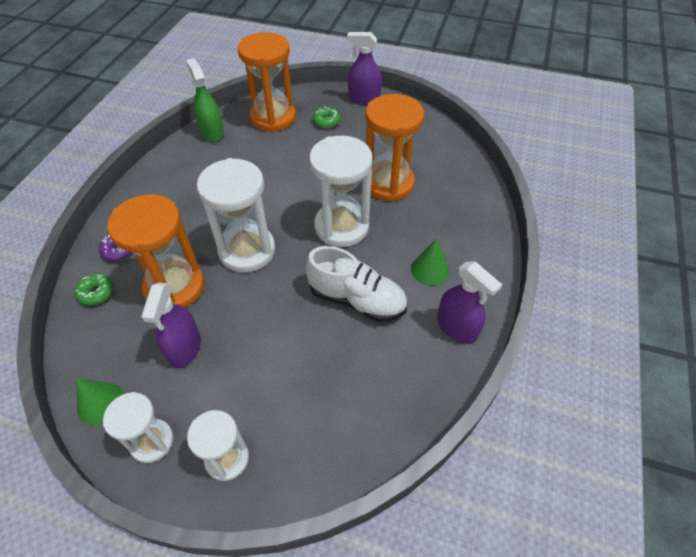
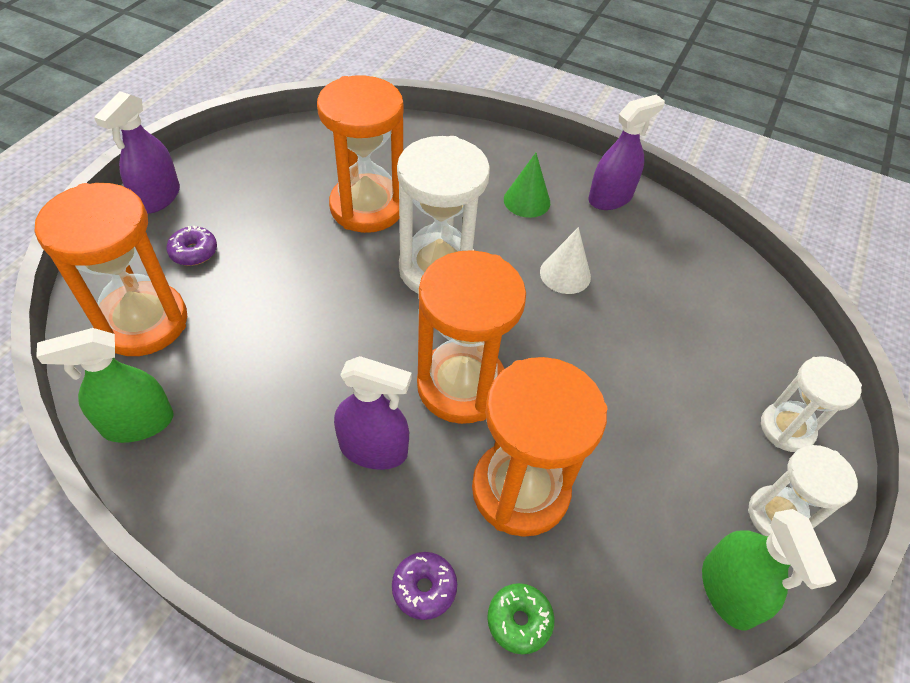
camera: 85 degrees left, 0 degrees up
green cone [76,378,124,426] -> green spray bottle [702,509,836,630]
purple spray bottle [141,283,201,368] -> purple spray bottle moved to [334,356,412,470]
white hourglass [197,158,275,272] -> orange hourglass [417,250,526,424]
white shoe [305,246,407,322] -> white cone [540,227,591,294]
green donut [313,107,340,128] -> purple donut [166,226,217,266]

